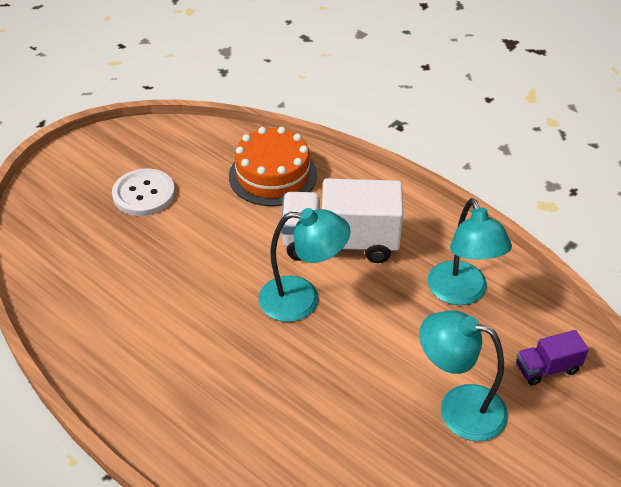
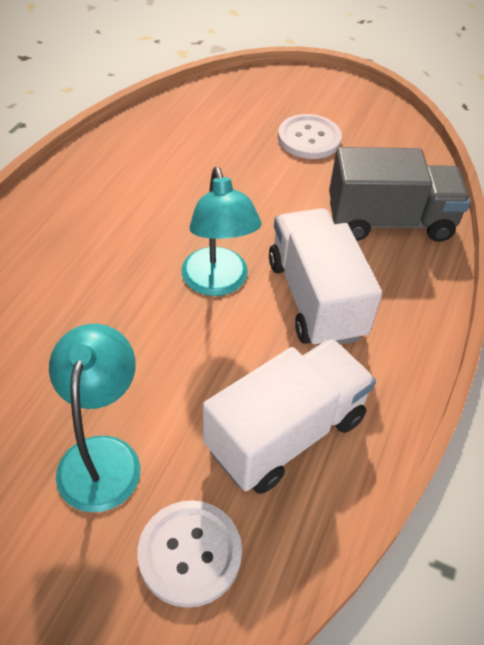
camera: 70 degrees right, 5 degrees up
orange cake [229,127,317,206] -> grey truck [329,147,471,242]
turquoise lamp [427,198,512,305] -> white truck [203,338,376,494]
purple truck [516,330,589,386] -> white button [137,500,242,608]

